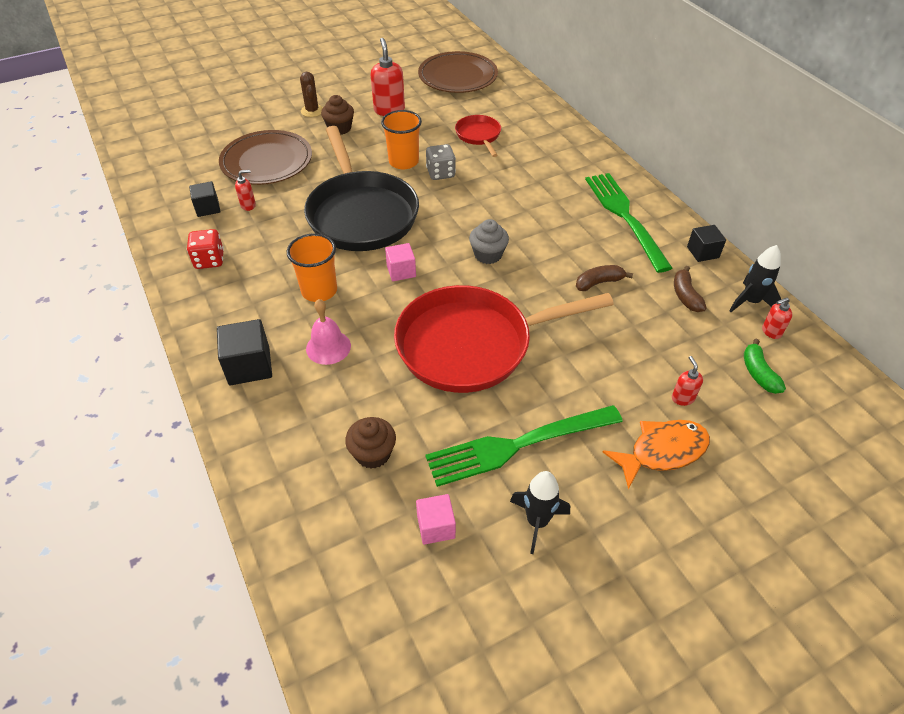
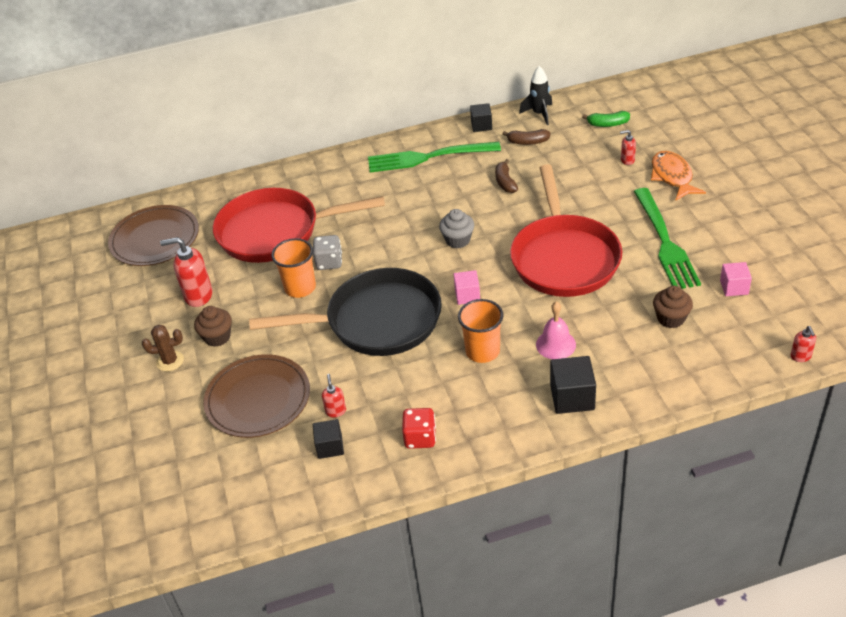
camera: 75 degrees left, 5 degrees down
red pan [455,115,501,157] -> red pan [213,188,385,263], size x2.15
black rocket [510,471,570,554] -> none
red soap dispenser [762,298,792,339] -> red soap dispenser moved to [791,326,816,362]

